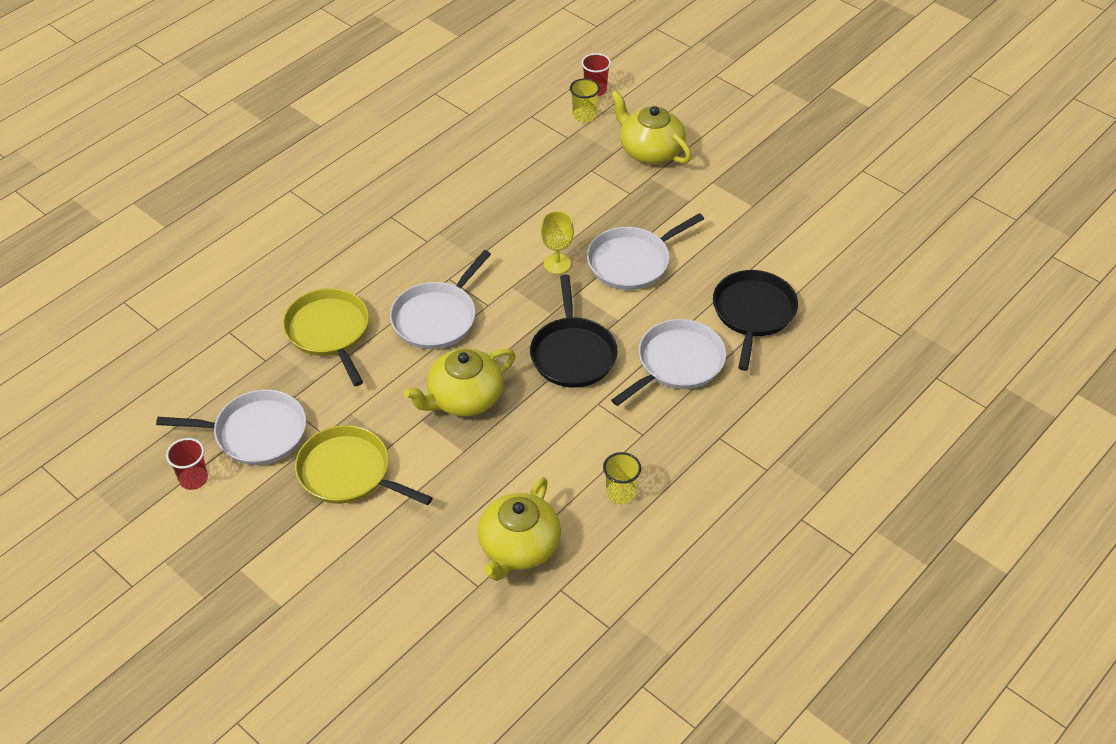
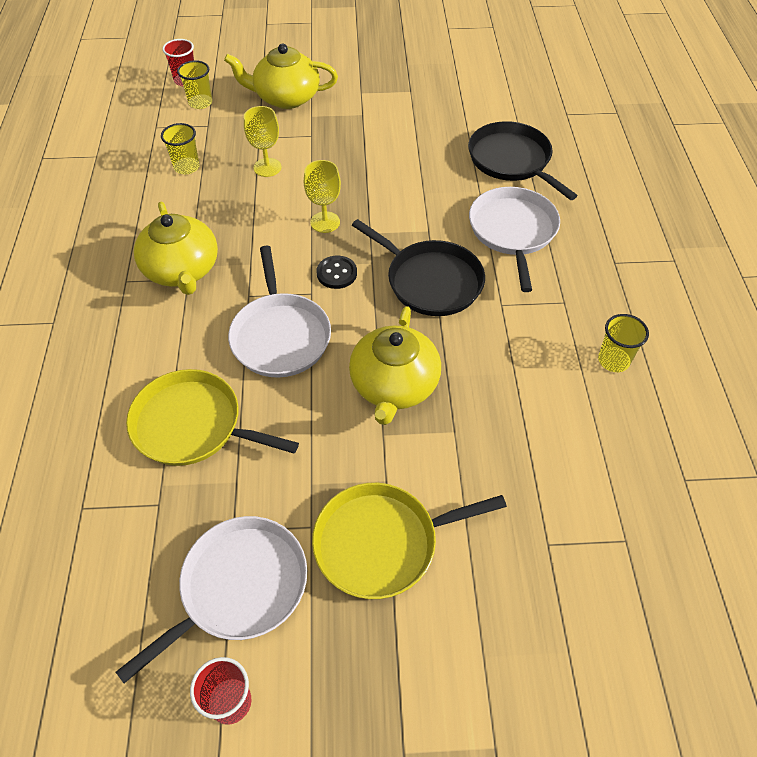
camera: 45 degrees left, 5 degrees up
yellow teapot [478,477,561,581] -> yellow teapot moved to [134,202,218,295]
white pan [587,213,704,290] -> none
none -> yellow cup [161,123,200,174]
none -> yellow goblet [244,106,281,177]
none -> black button [316,256,357,289]

